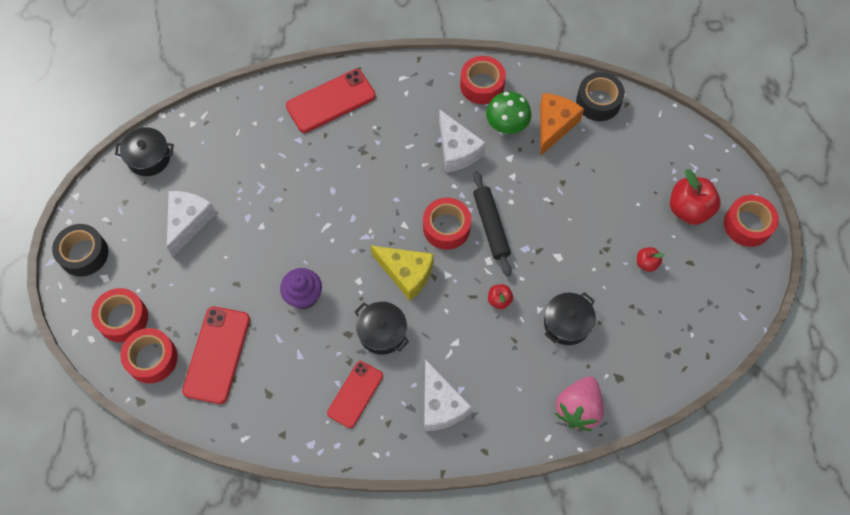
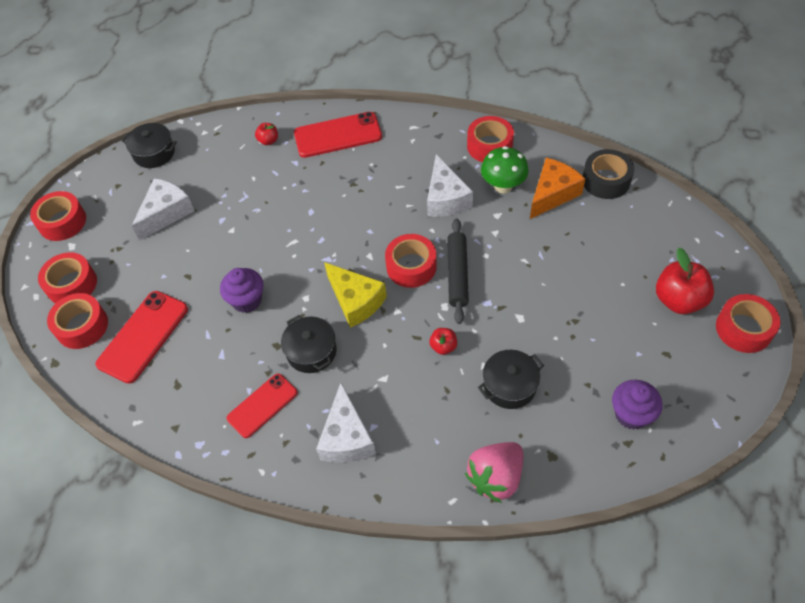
camera: 20 degrees right, 10 degrees down
black tape [52,224,108,277] -> red tape [30,191,86,241]
red apple [637,247,665,272] -> red apple moved to [255,123,278,145]
none -> purple cupcake [612,380,663,430]

